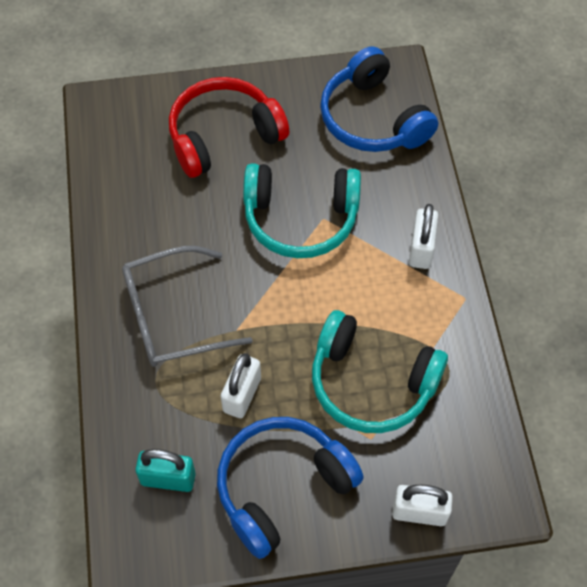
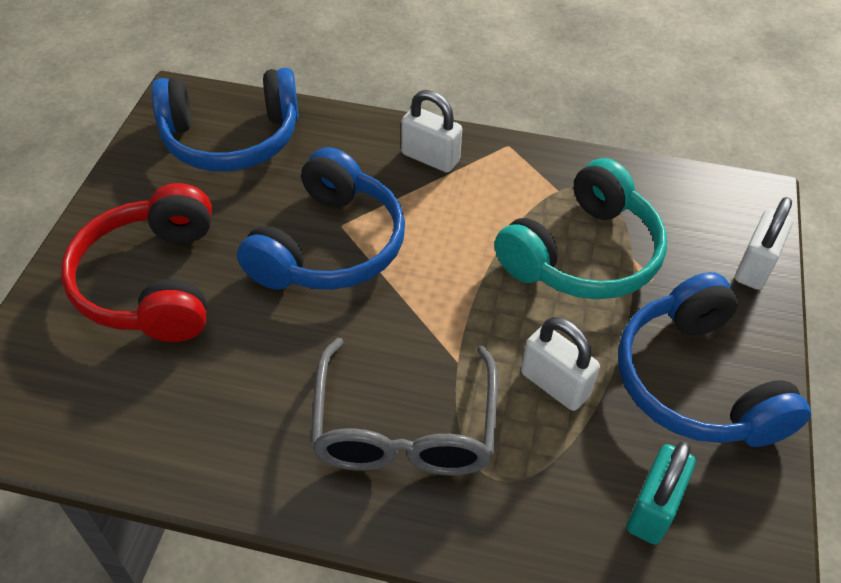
camera: 70 degrees left, 10 degrees down
turquoise headphones [243,163,361,258] -> blue headphones [237,147,405,290]

